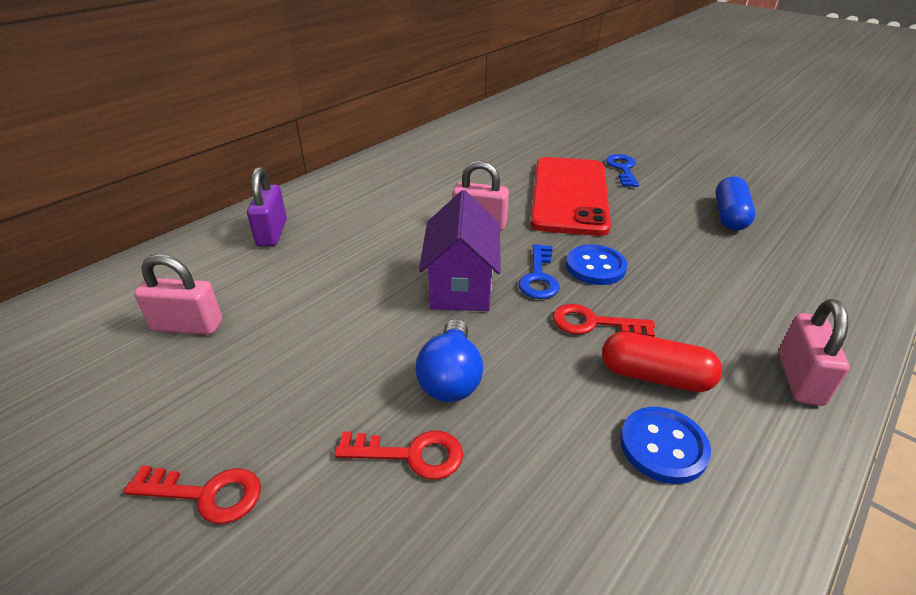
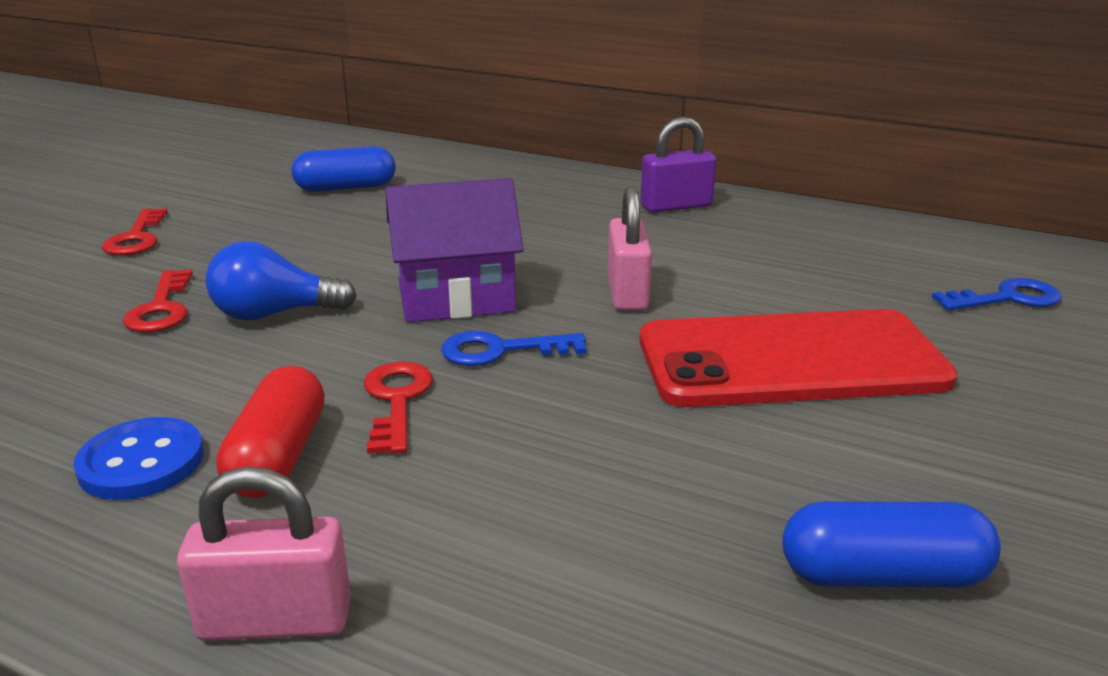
camera: 75 degrees right, 10 degrees down
pink padlock [134,254,222,335] -> blue capsule [292,146,396,192]
purple padlock [247,167,287,246] -> purple padlock moved to [640,117,716,213]
blue button [566,244,627,285] -> none
blue key [606,154,639,187] -> blue key moved to [932,278,1062,310]

